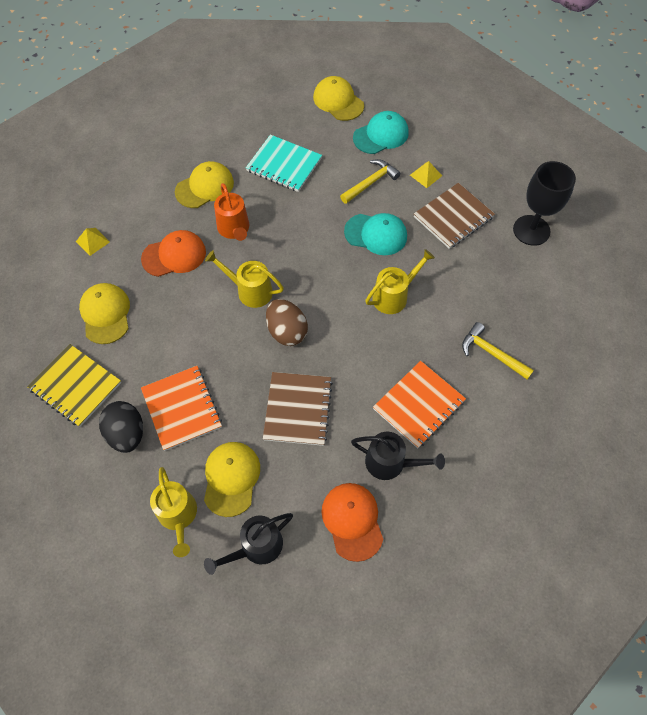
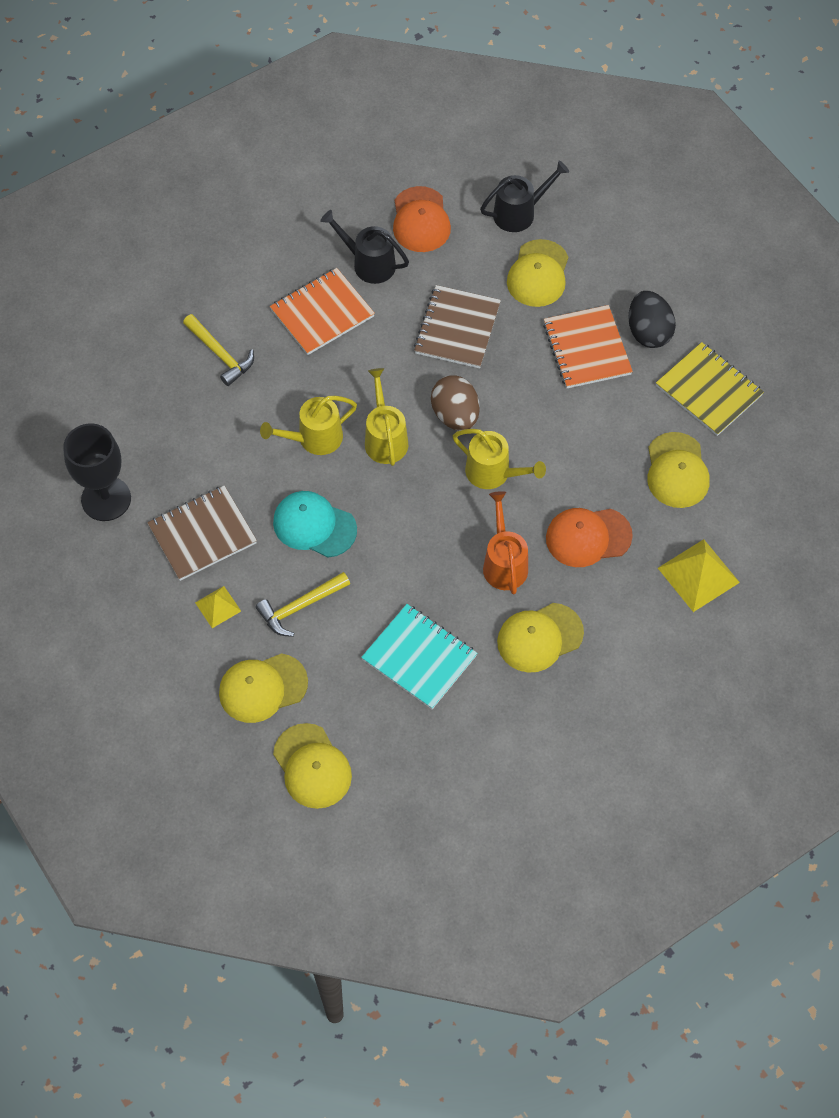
camera: 170 degrees left, 0 degrees up
yellow pyramid [76,228,110,256] -> yellow pyramid [658,539,740,612], size x1.74
yellow watering can [150,467,197,557] -> yellow watering can moved to [365,368,408,466]
turquoise cap [353,111,409,154] -> yellow cap [219,653,308,723]

